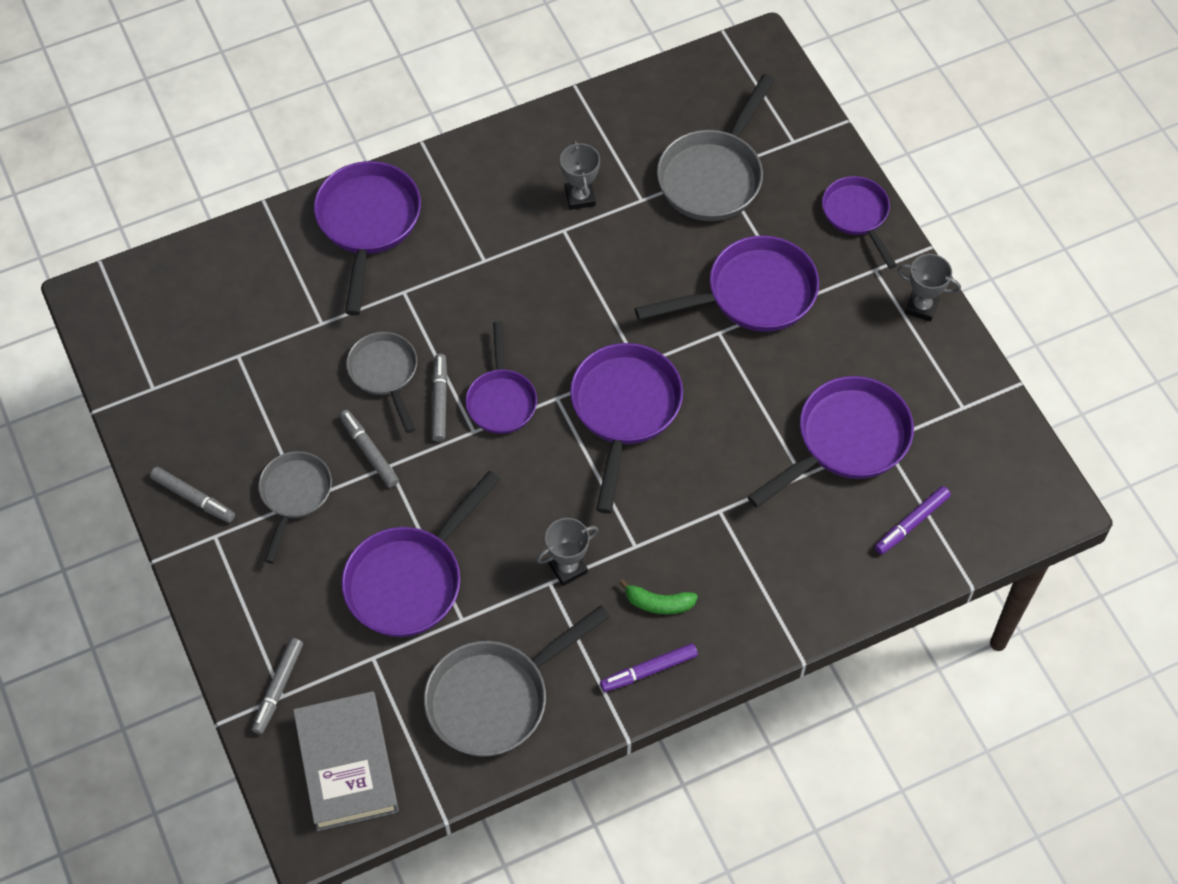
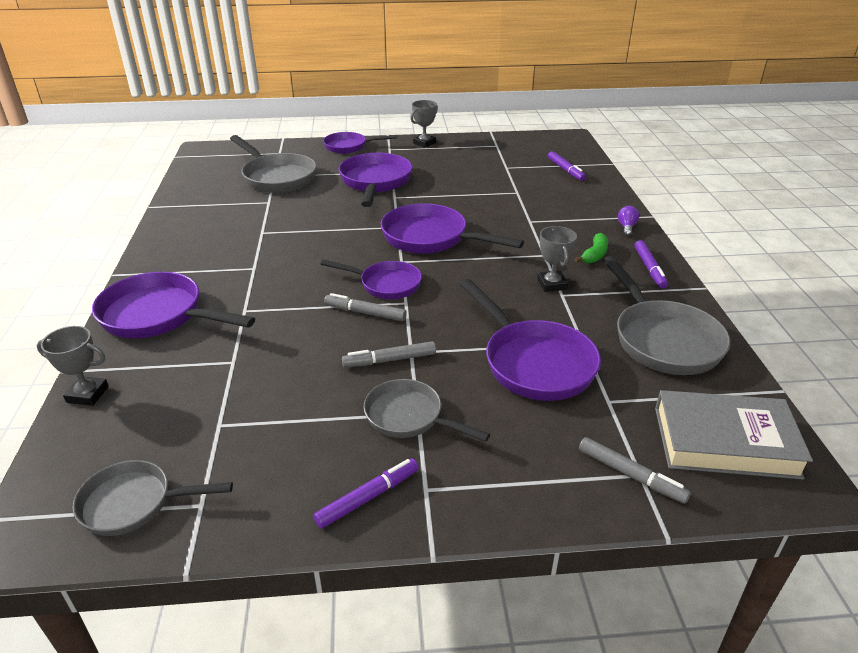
camera: 70 degrees left, 25 degrees down
grey marker [150,467,235,523] -> purple marker [313,459,419,529]
grey pan [346,332,417,433] -> grey pan moved to [73,460,233,536]
grey trophy [560,141,600,210] -> grey trophy moved to [37,326,109,406]
purple pan [748,376,914,508] -> none
none -> purple light bulb [618,206,639,236]

